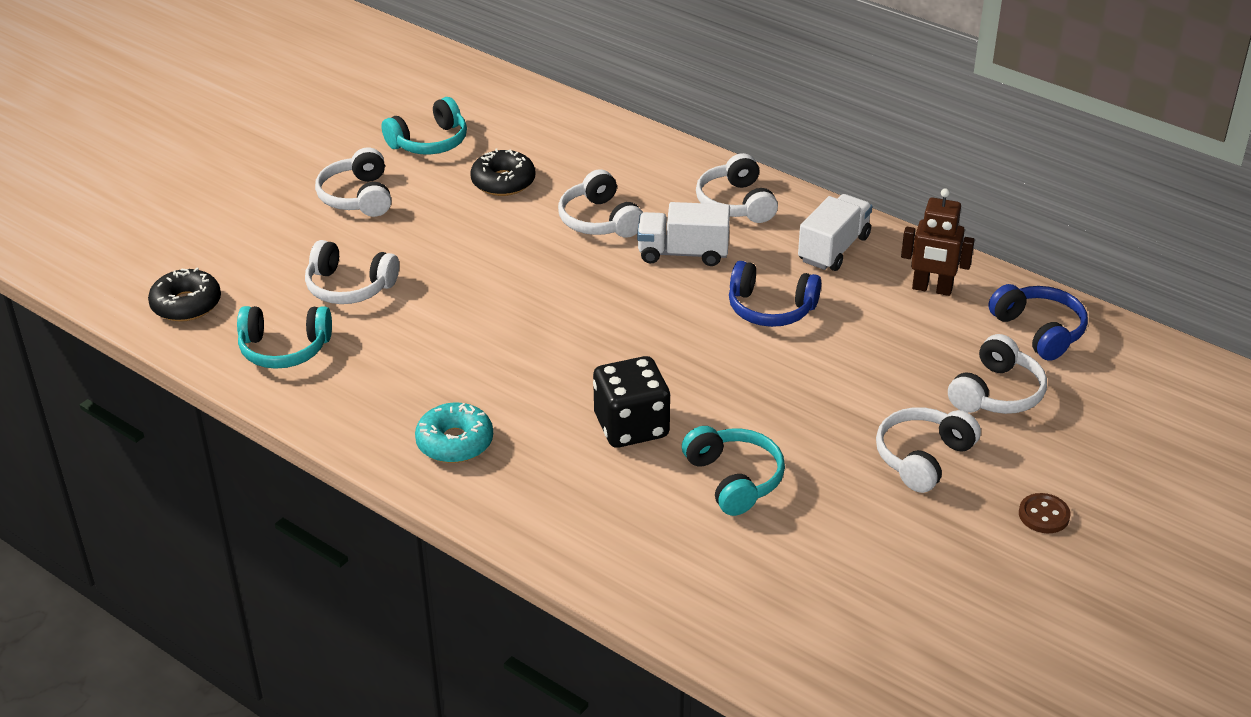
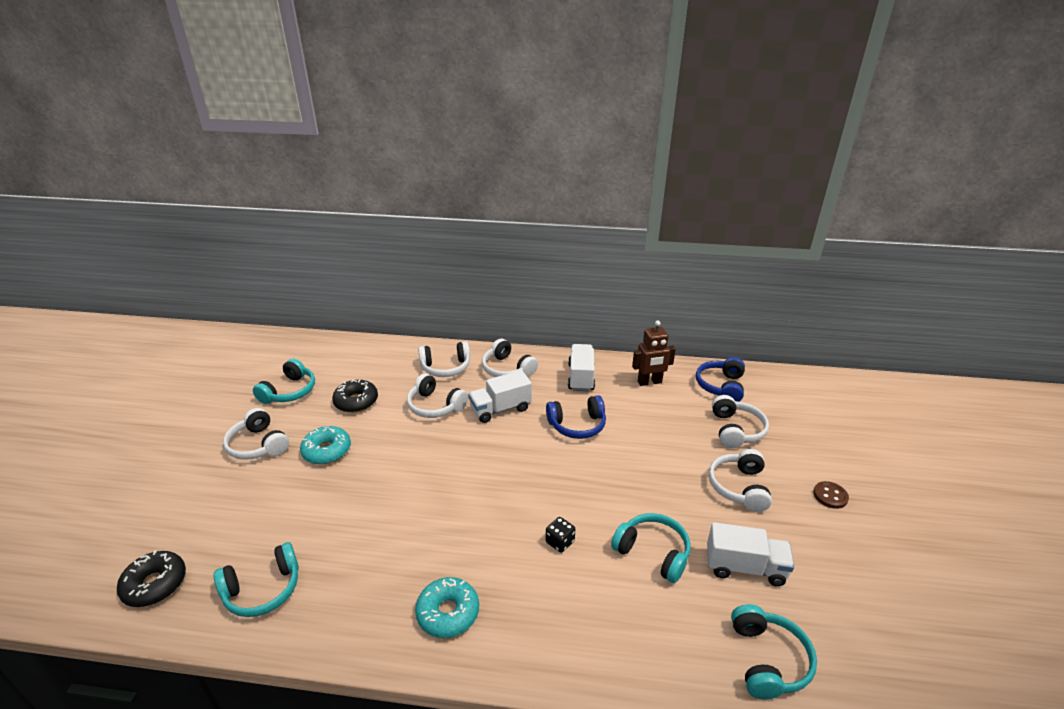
camera: 30 degrees left, 5 degrees down
white headphones [305,240,399,304] -> white headphones moved to [418,341,470,377]
black dice [593,356,670,448] -> black dice [546,517,575,553], size x0.48
blue headphones [988,284,1088,361] -> blue headphones turned 105 degrees counterclockwise [696,357,745,402]
none -> turquoise donut [300,426,351,464]
none -> white truck [707,522,794,586]
none -> turquoise headphones [731,604,817,699]

